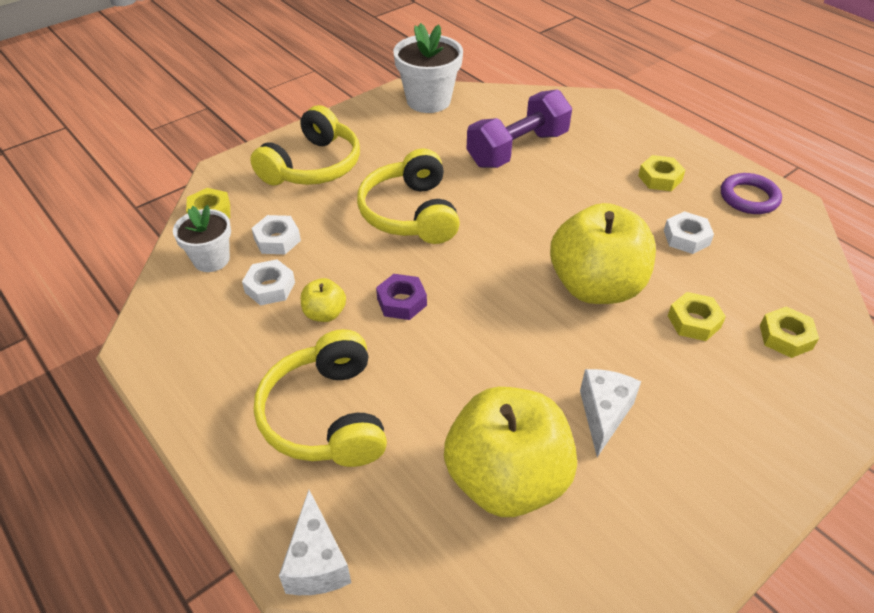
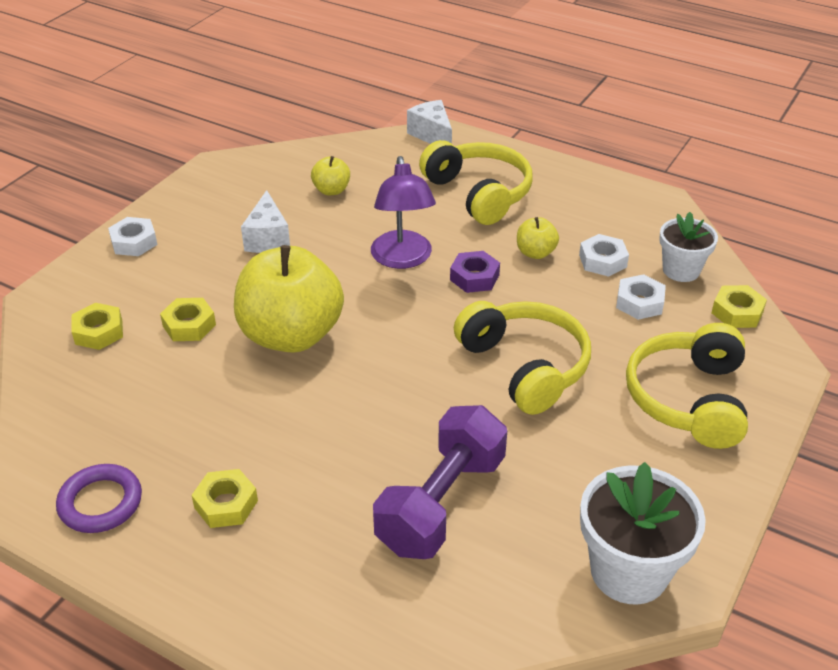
camera: 160 degrees right, 5 degrees down
yellow apple [444,387,577,517] -> yellow apple [311,156,350,195], size x0.43
white nut [664,211,714,254] -> white nut moved to [108,217,157,256]
none -> purple lamp [371,156,436,269]

